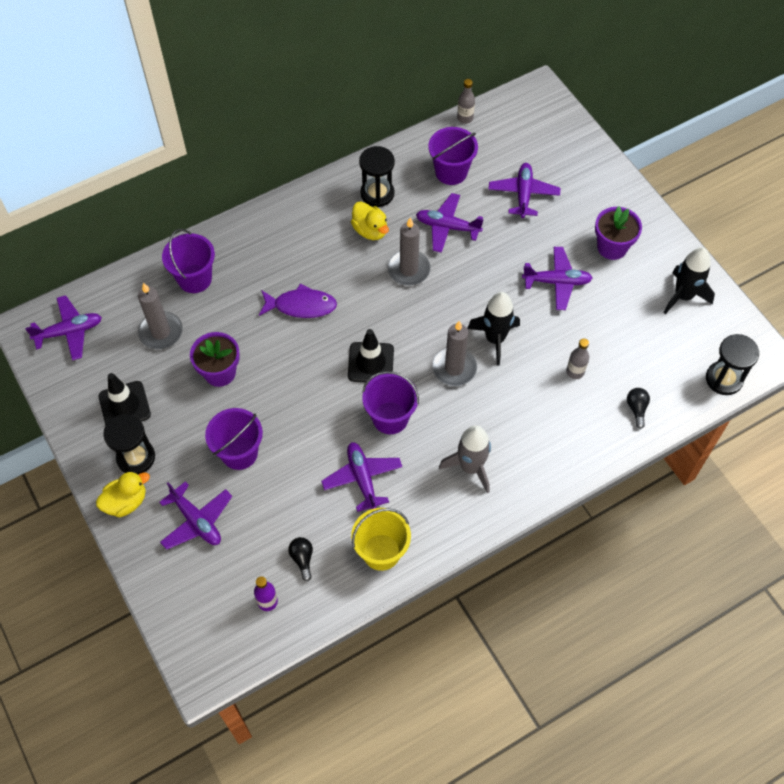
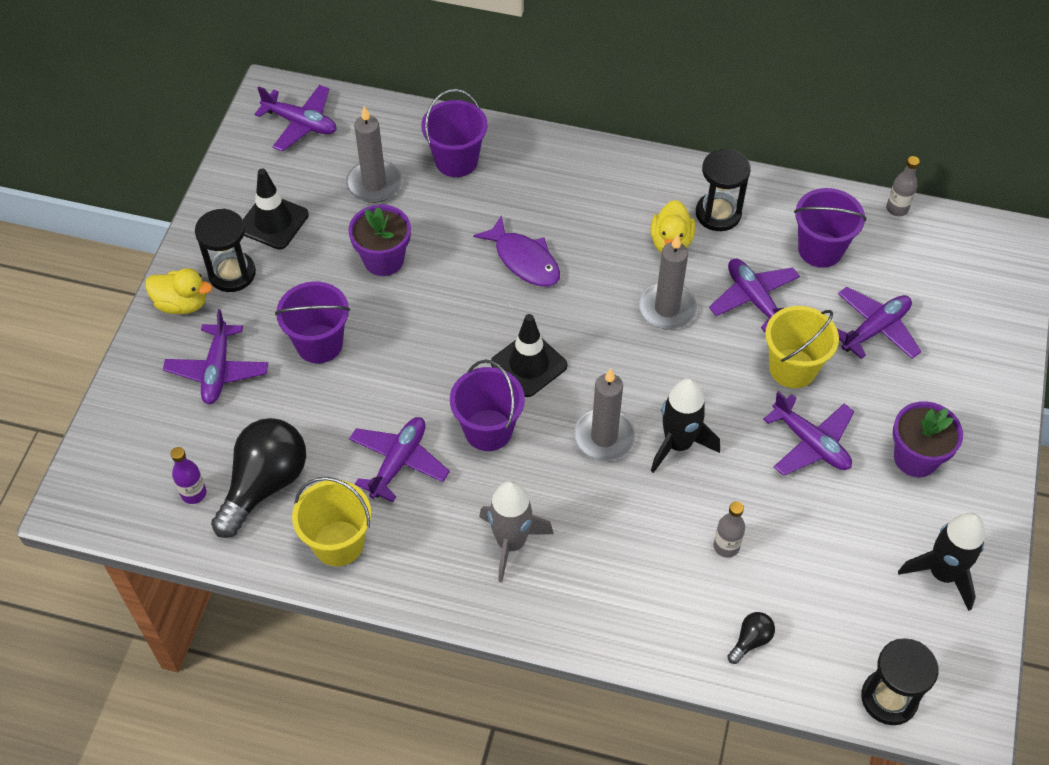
camera: 45 degrees right, 5 degrees down
black light bulb [288,537,313,581] -> black light bulb [211,418,306,538], size x2.28
none -> yellow bucket [765,306,839,388]

